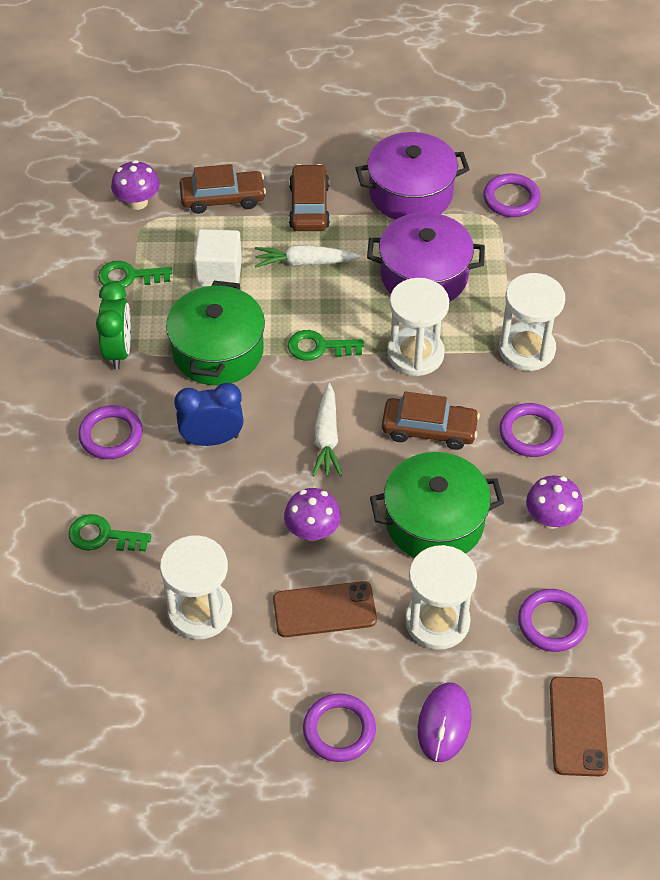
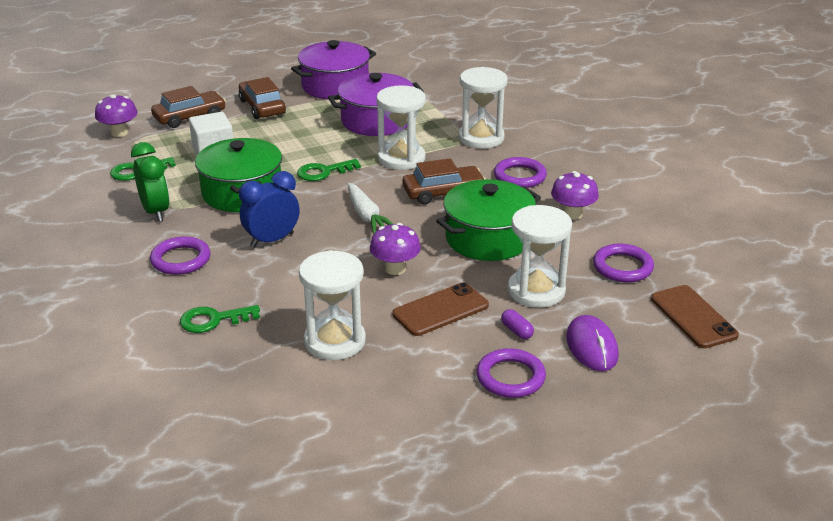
camera: 25 degrees left, 20 degrees down
white carrot [255,245,361,267] -> none
purple ring [483,174,541,217] -> none
none -> purple capsule [501,309,534,339]

